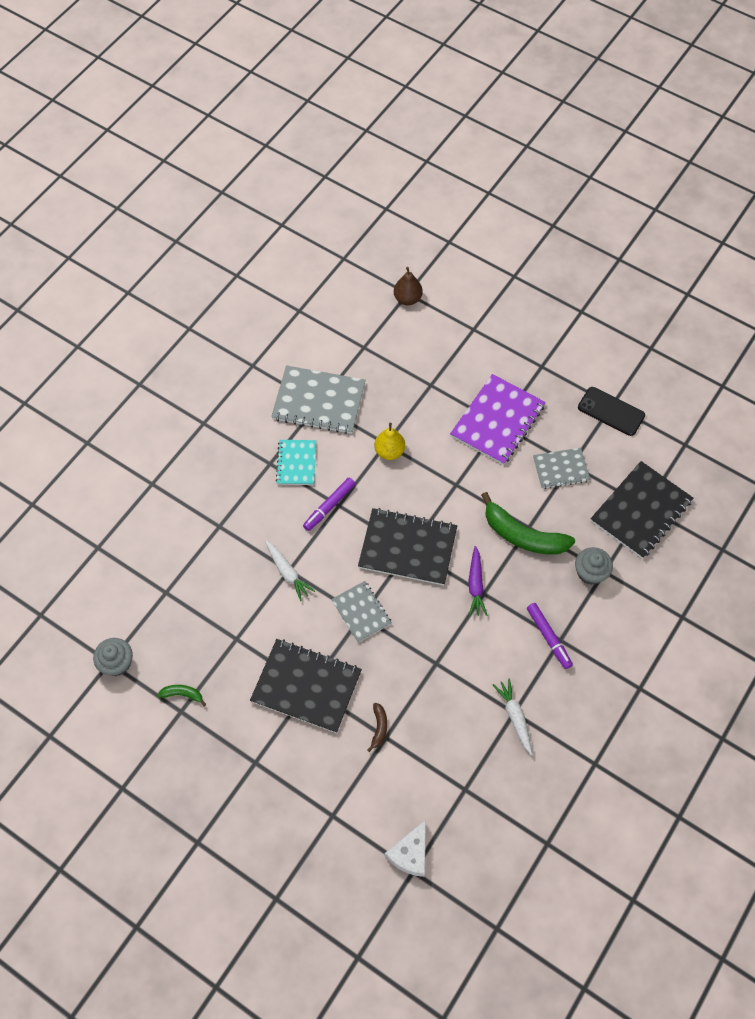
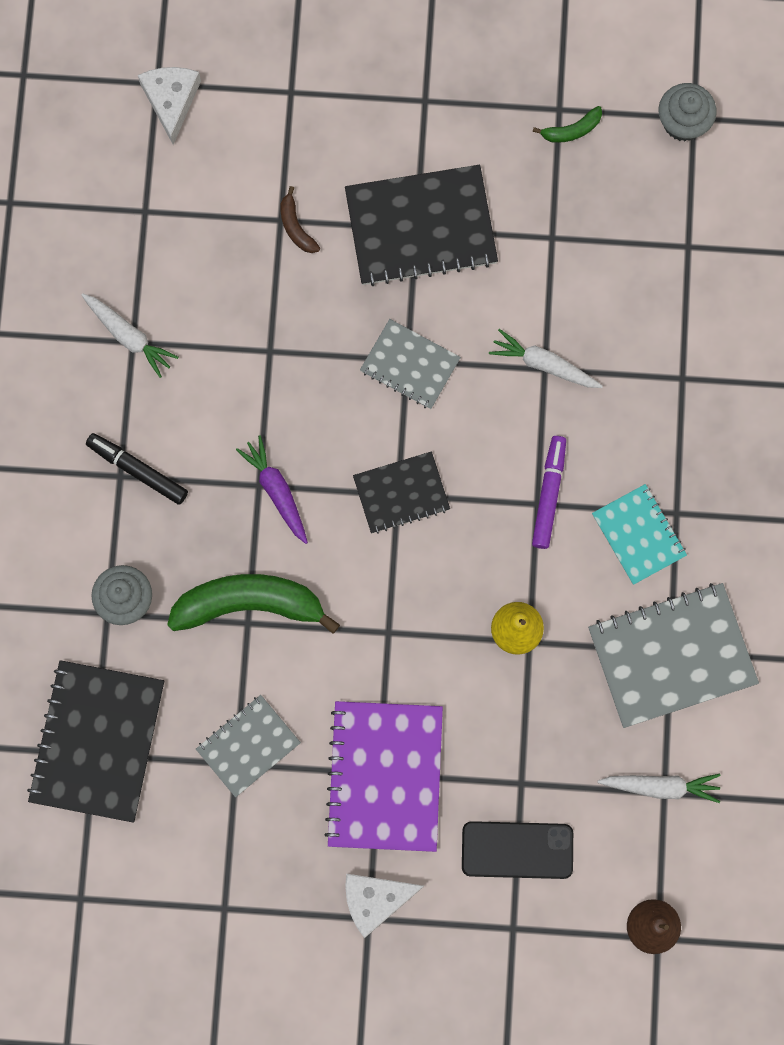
camera: 150 degrees right, 15 degrees up
black notebook [358,508,457,586] -> black notebook [353,451,450,534], size x0.59
purple marker [527,603,573,669] -> black marker [86,433,188,505]
black phone [578,387,645,436] -> black phone moved to [462,821,573,879]
none -> white cheese [345,874,424,938]
none -> white carrot [597,774,721,803]

